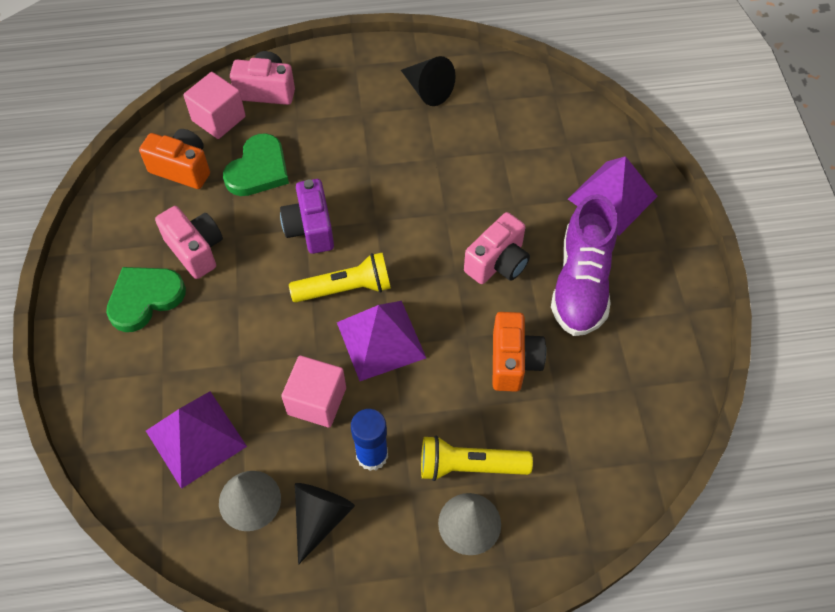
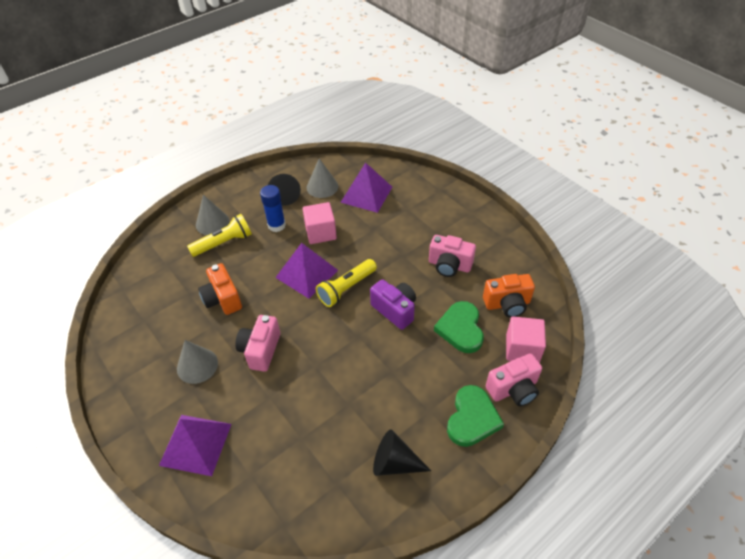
camera: 150 degrees right, 10 degrees down
green heart [106,267,186,332] -> green heart moved to [447,385,504,447]
purple shoe [551,194,618,336] -> grey cone [177,340,218,384]

